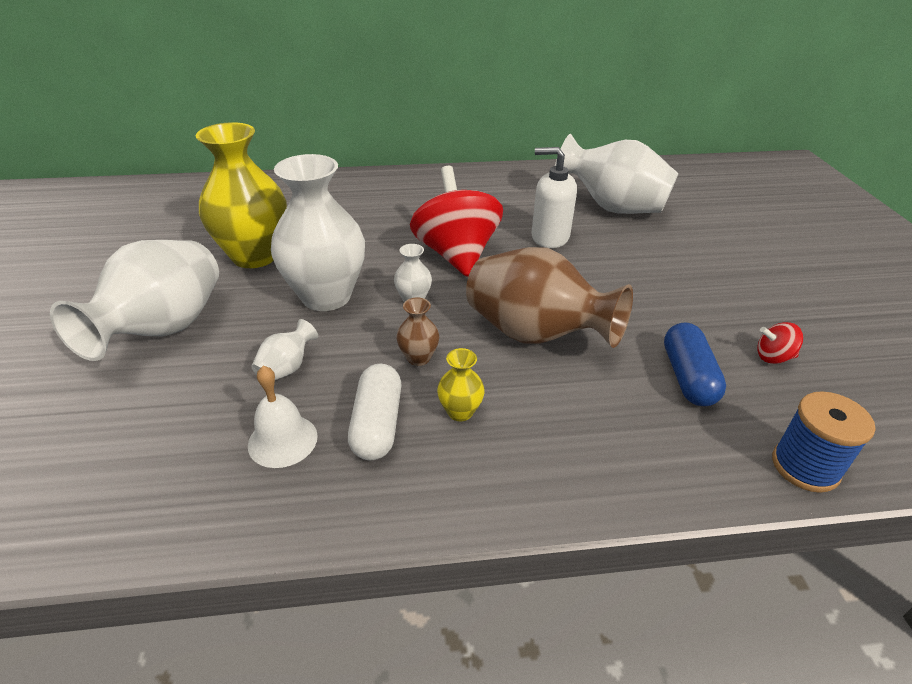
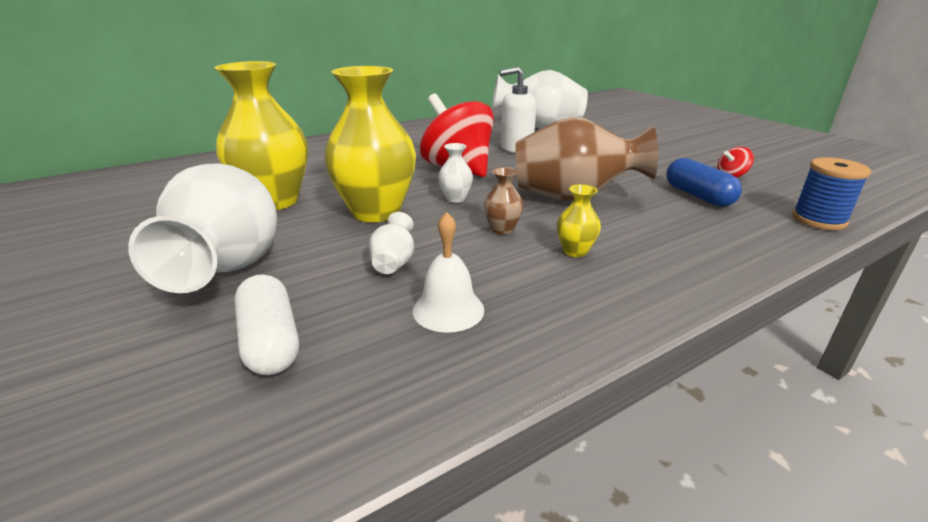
camera: 25 degrees left, 10 degrees down
white vase [271,154,365,311] -> yellow vase [324,66,416,222]
white capsule [348,364,401,460] -> white capsule moved to [234,274,299,375]

